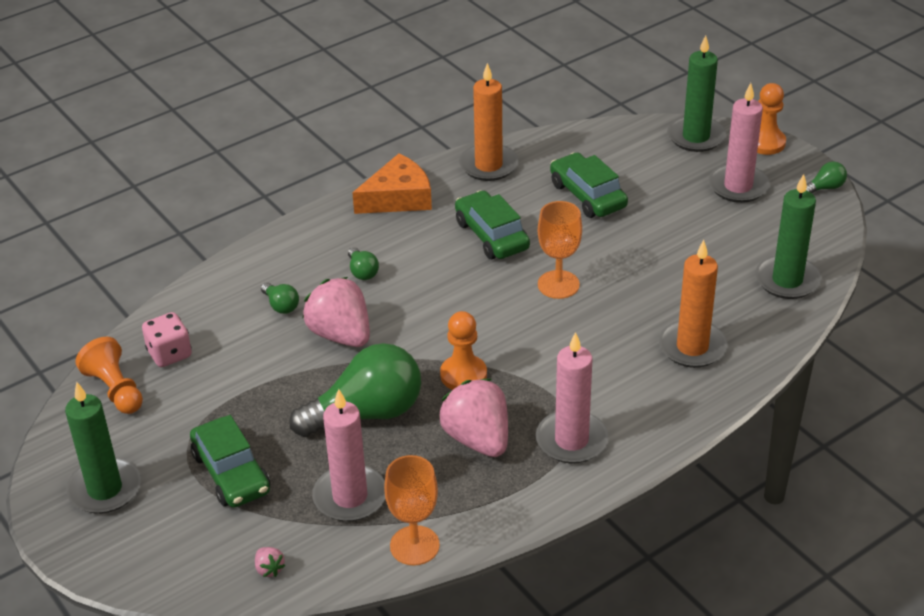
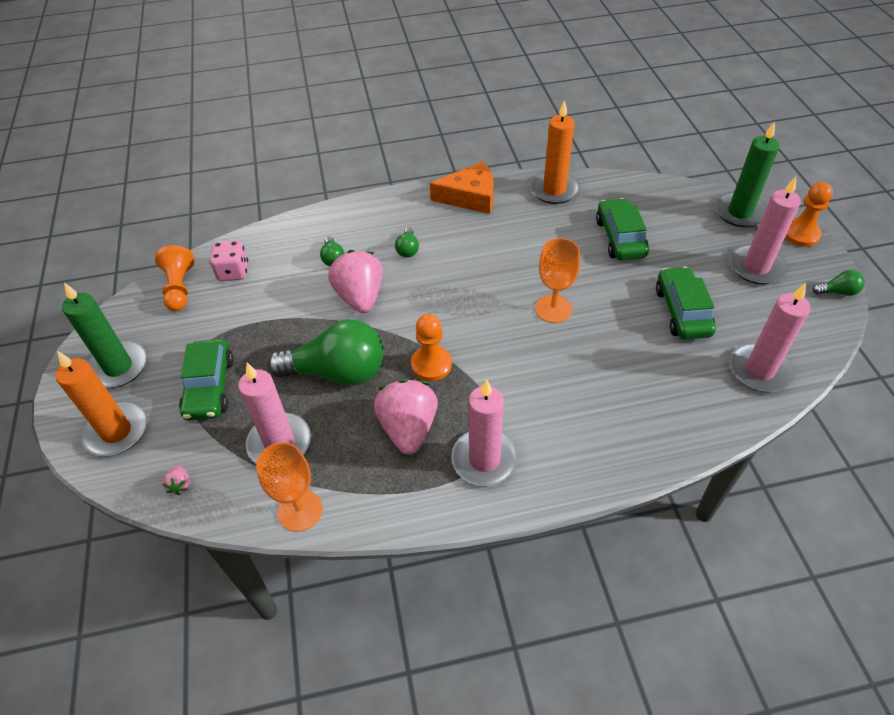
camera: 25 degrees right, 10 degrees up
green car [455,190,530,259] -> green car moved to [656,267,716,339]
orange candle [659,240,727,368] -> orange candle moved to [55,351,147,456]
green candle [755,174,821,299] -> pink candle [730,283,811,392]

